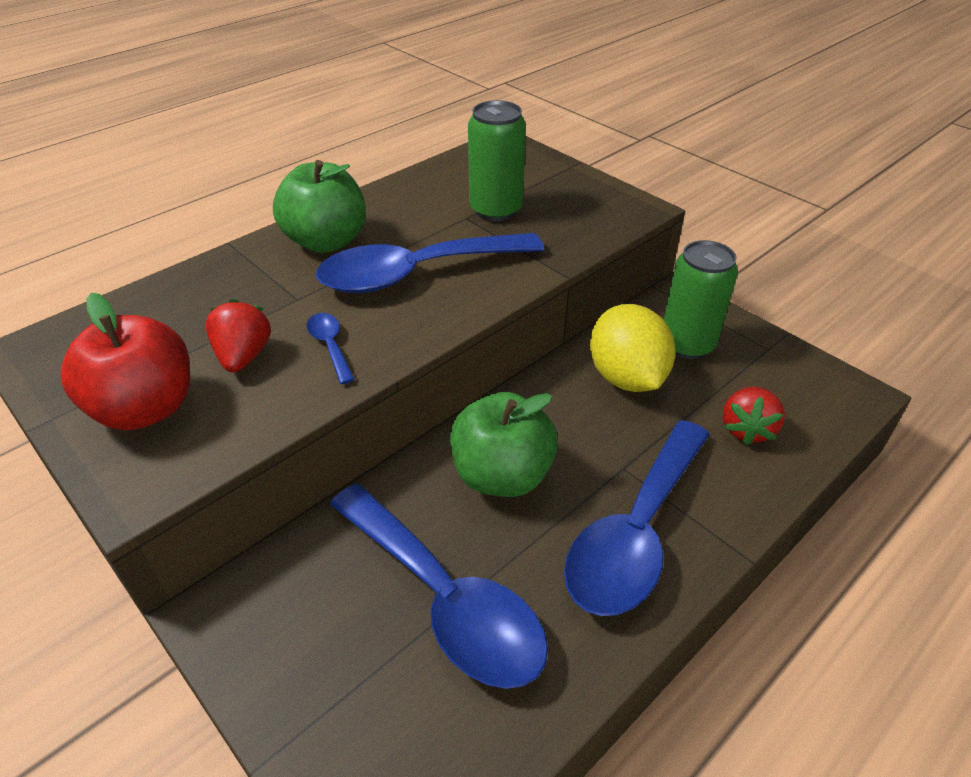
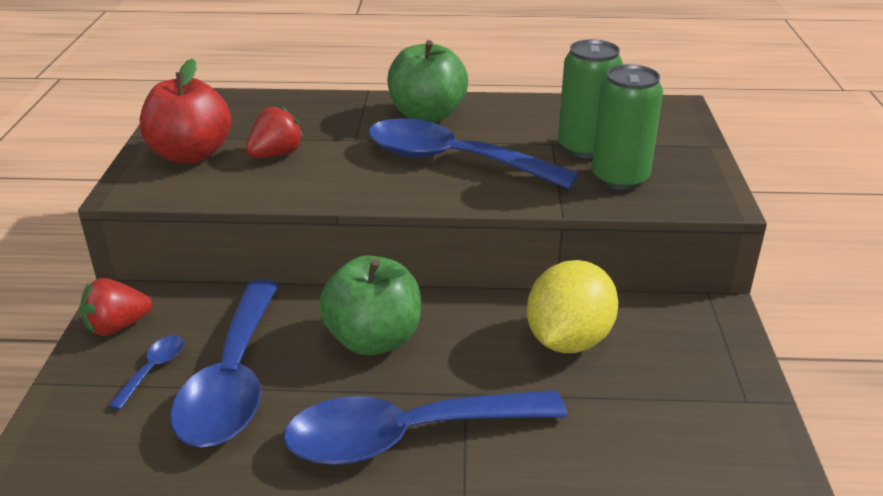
camera: 45 degrees right, 10 degrees down
blue spoon [306,313,355,384] -> blue spoon moved to [108,335,184,410]
green can [664,240,738,359] -> green can moved to [592,64,663,190]
red strawberry [723,386,785,445] -> red strawberry moved to [80,278,152,336]

